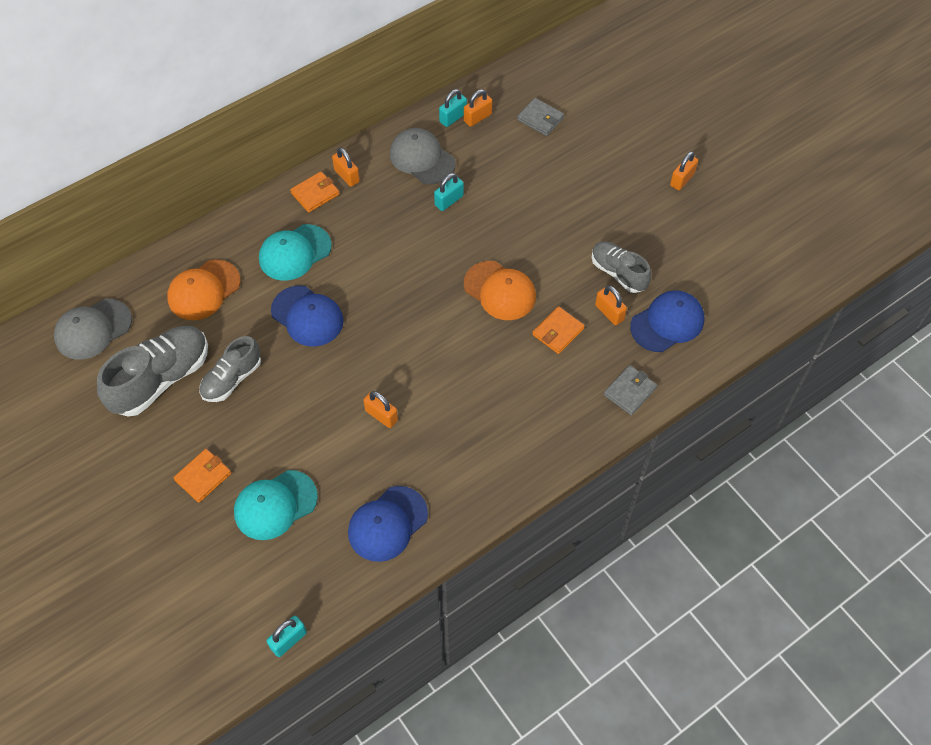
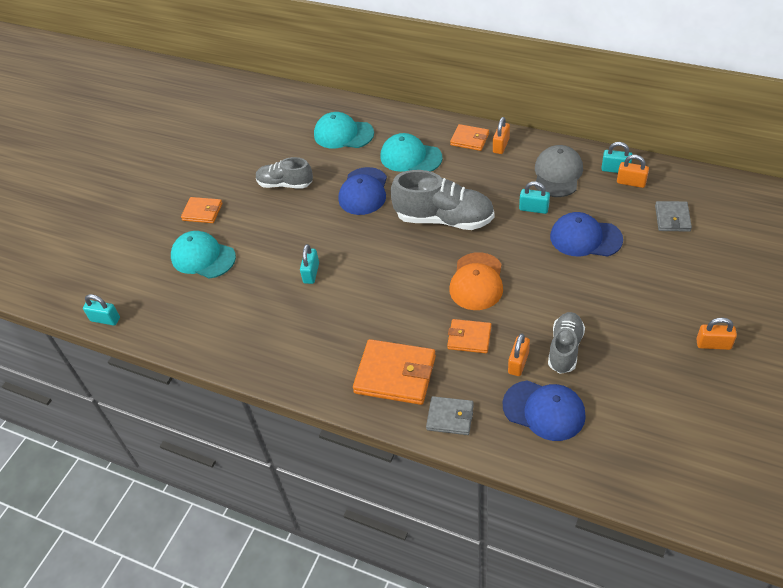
camera: 65 degrees right, 10 degrees down
grey cap [54,299,132,360] -> none
grey shoe [97,326,208,417] -> grey shoe moved to [391,170,495,230]
orange cap [167,259,241,320] -> turquoise cap [314,112,374,149]
blue cap [348,486,428,562] -> blue cap moved to [550,212,623,257]
orange padlock [364,391,398,428] -> turquoise padlock [300,244,319,284]
none -> orange wallet [353,339,436,405]

